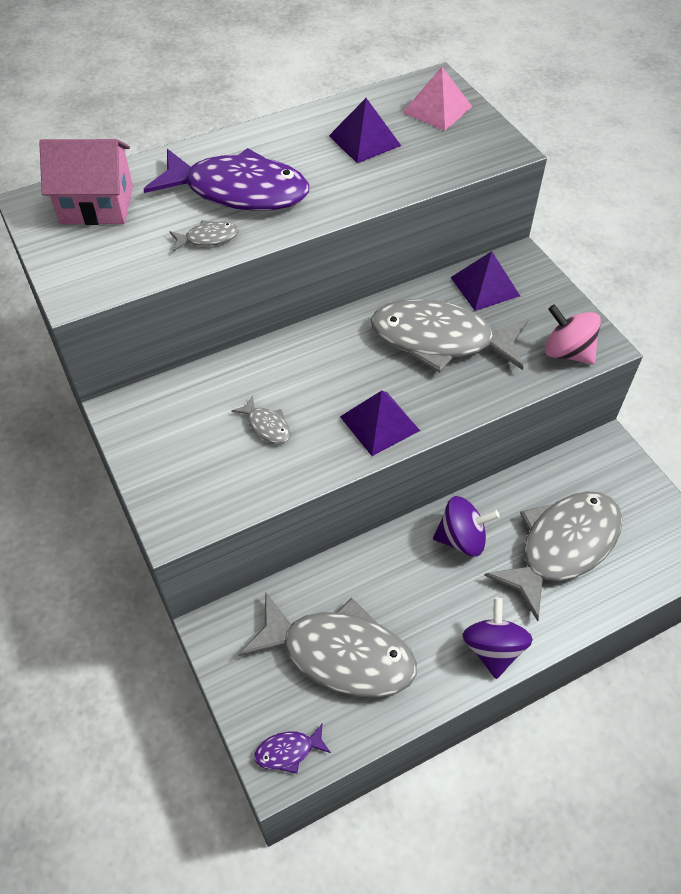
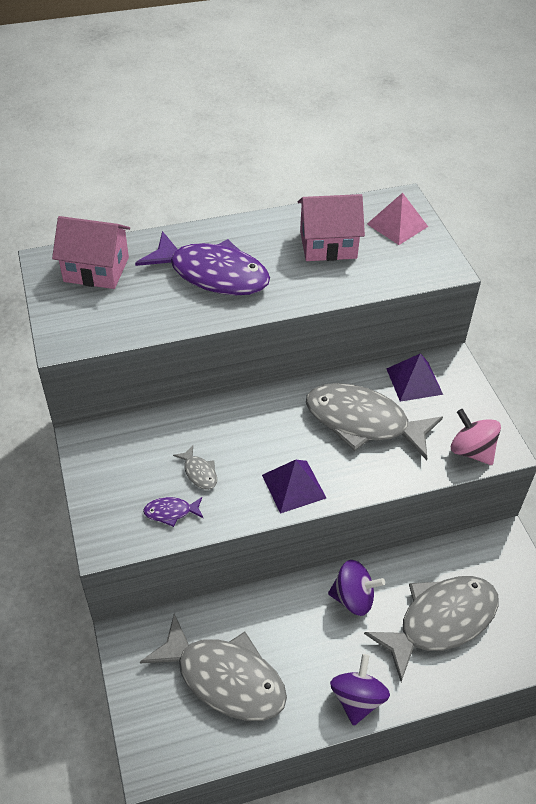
camera: 10 degrees right, 5 degrees down
grey fish [169,220,239,251] -> none
purple fish [254,723,331,774] -> purple fish moved to [143,497,203,527]
purple pyramid [329,98,401,163] -> pink house [298,194,365,261]

